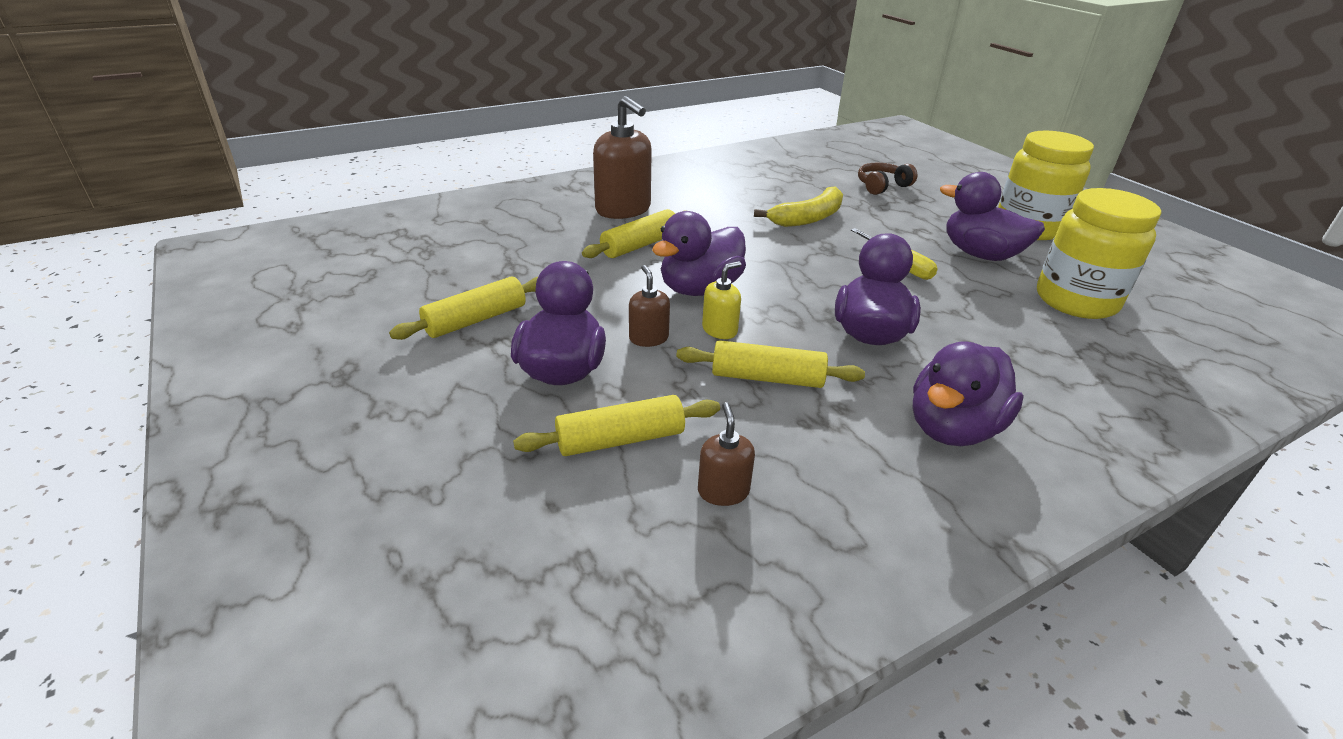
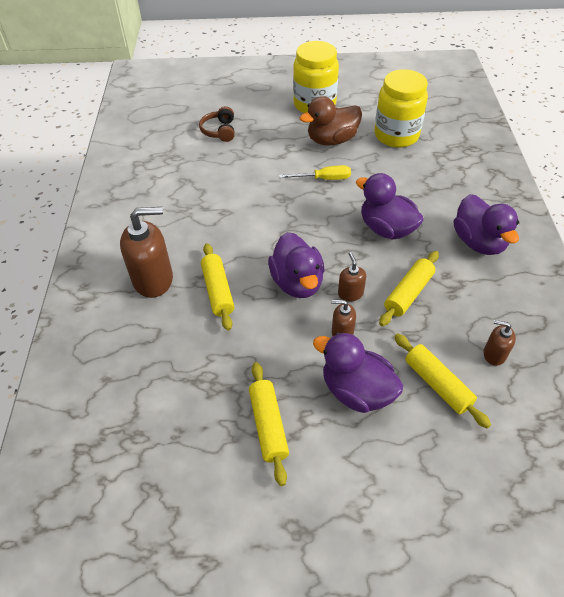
camera: 60 degrees left, 15 degrees up
yellow rolling pin [513,395,720,456] -> yellow rolling pin turned 45 degrees counterclockwise [394,334,491,429]
yellow soap dispenser [702,261,741,339] -> brown soap dispenser [338,252,366,301]
yellow banana [754,186,843,227] -> none
purple duck [940,172,1045,261] -> brown duck [299,96,362,145]

